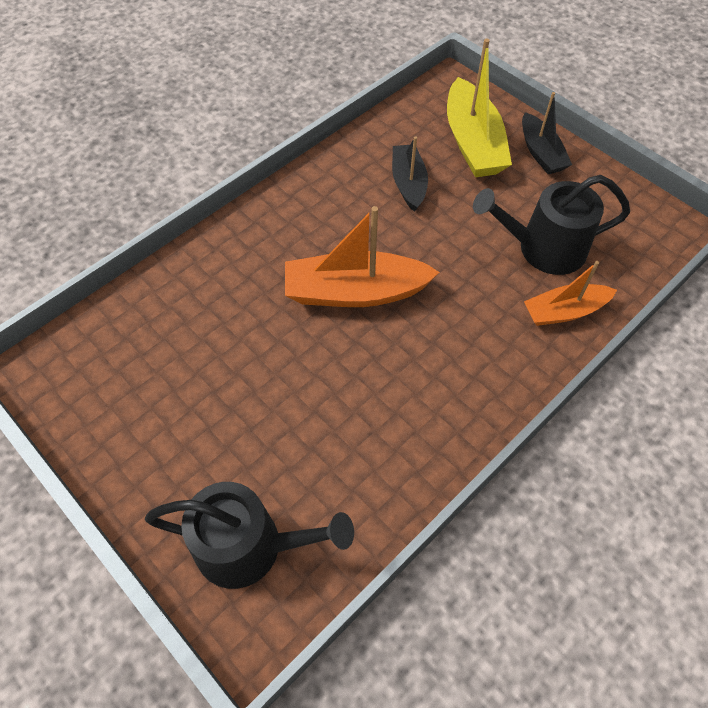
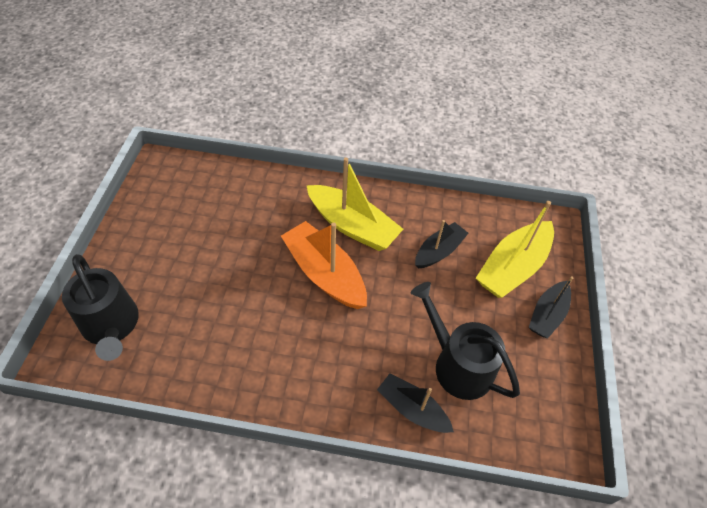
camera: 50 degrees right, 5 degrees down
orange boat [524,261,617,326] -> black boat [377,373,454,433]
none -> yellow boat [306,157,403,251]

